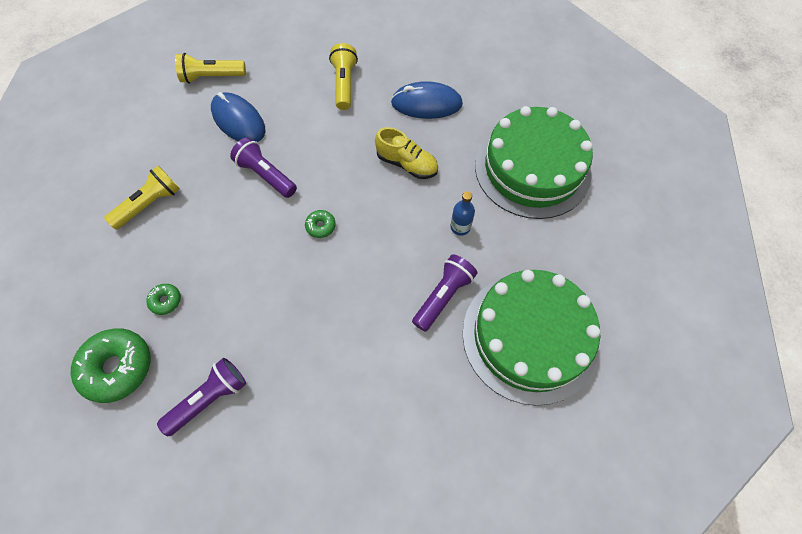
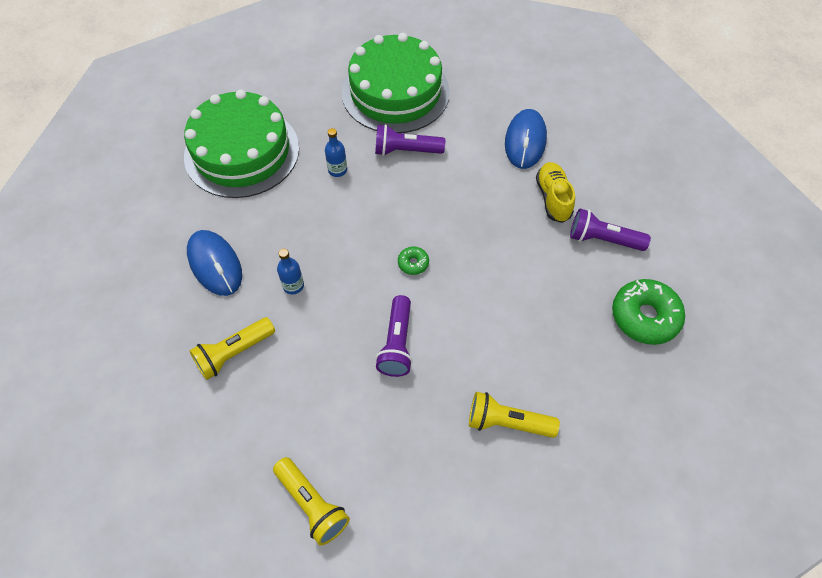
camera: 125 degrees left, 5 degrees down
green donut [146,284,181,315] -> none
blue mouse [211,92,265,142] -> blue mouse moved to [505,109,547,169]
yellow shoe [375,127,438,179] -> yellow shoe moved to [536,162,575,223]
none -> blue bottle [277,249,304,294]

